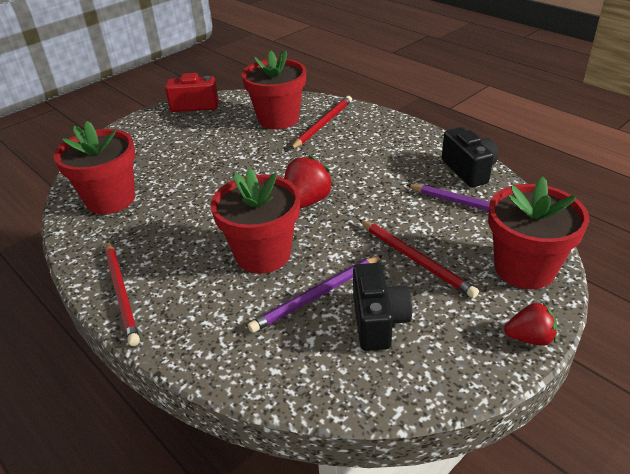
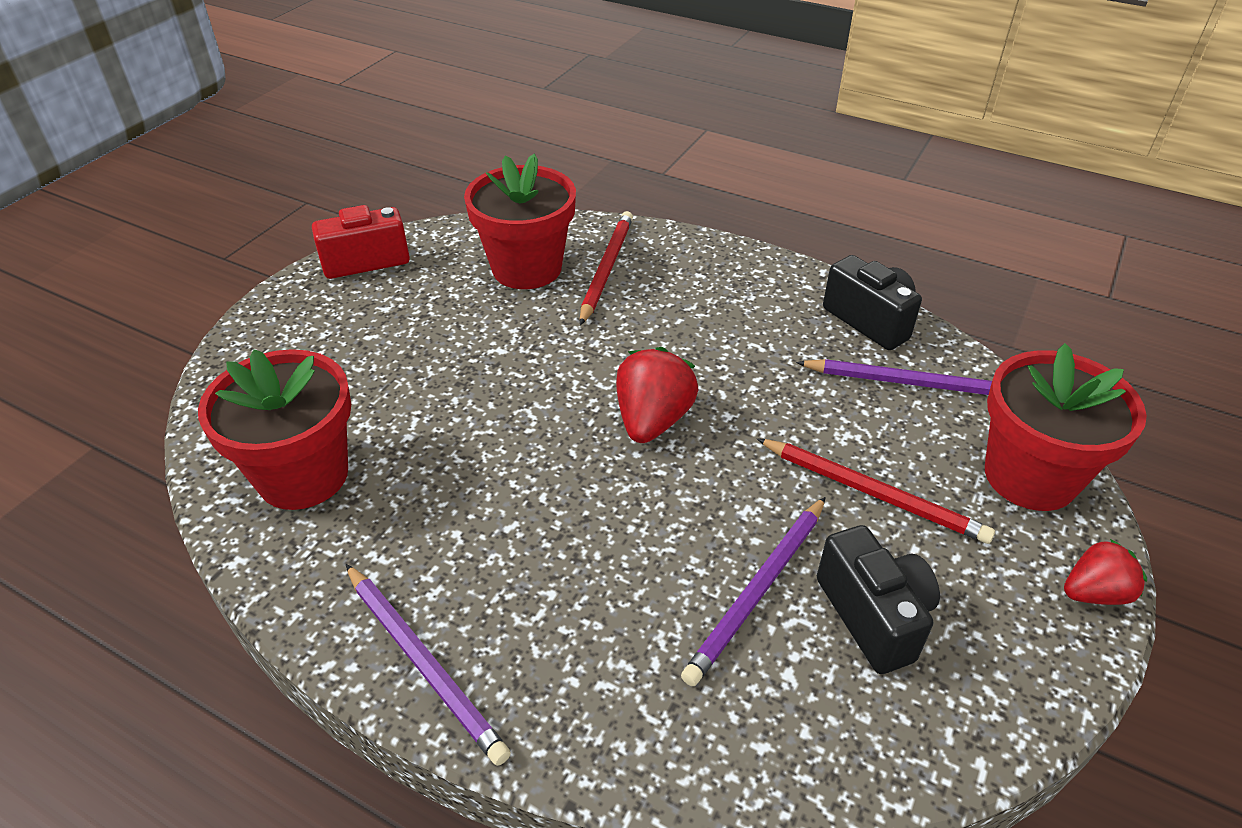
camera: 20 degrees left, 5 degrees up
red pencil [105,241,140,346] -> purple pencil [346,564,511,766]
red flower pot [211,168,300,274] -> none

